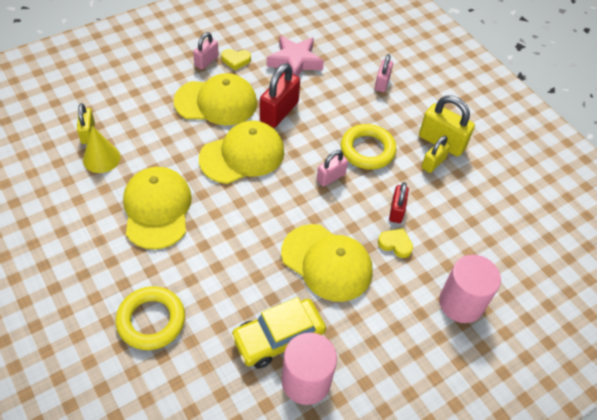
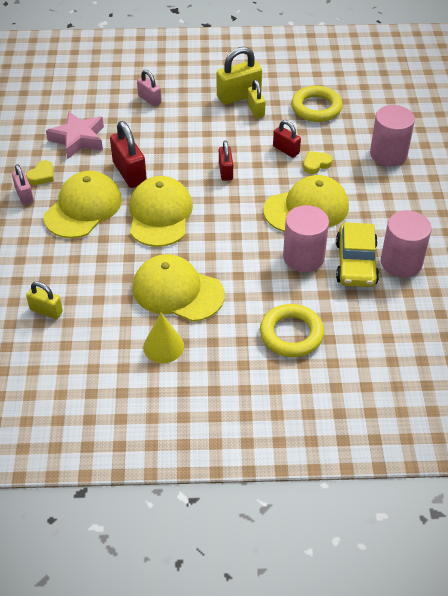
camera: 55 degrees left, 5 degrees down
yellow cone [83,126,121,173] -> yellow cone moved to [143,313,184,363]
pink padlock [317,150,348,187] -> red padlock [219,140,233,181]
yellow ring [341,124,397,170] -> yellow ring moved to [291,86,343,122]
none -> pink cylinder [283,205,329,272]

